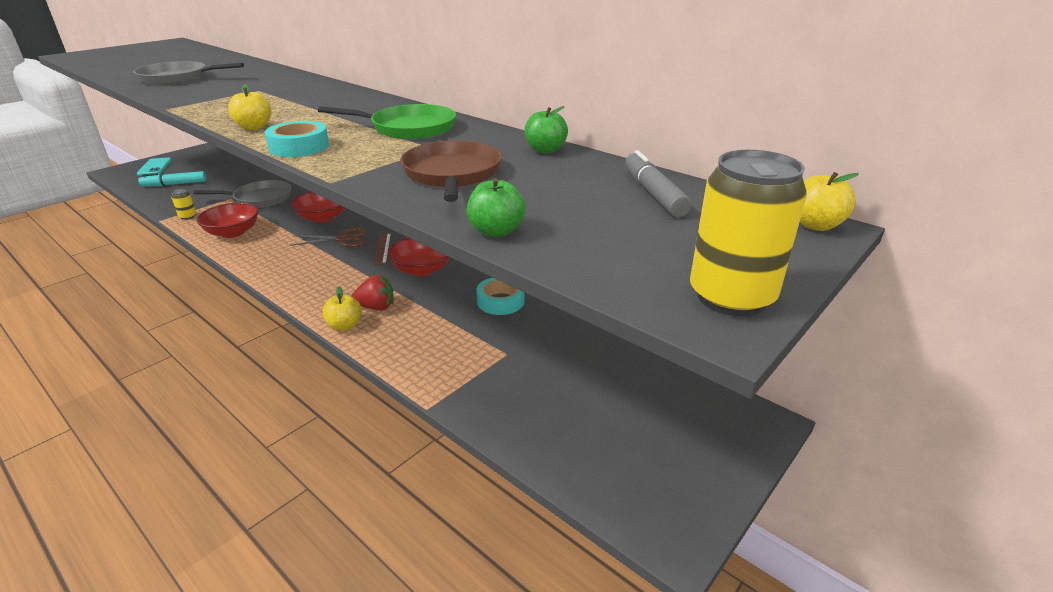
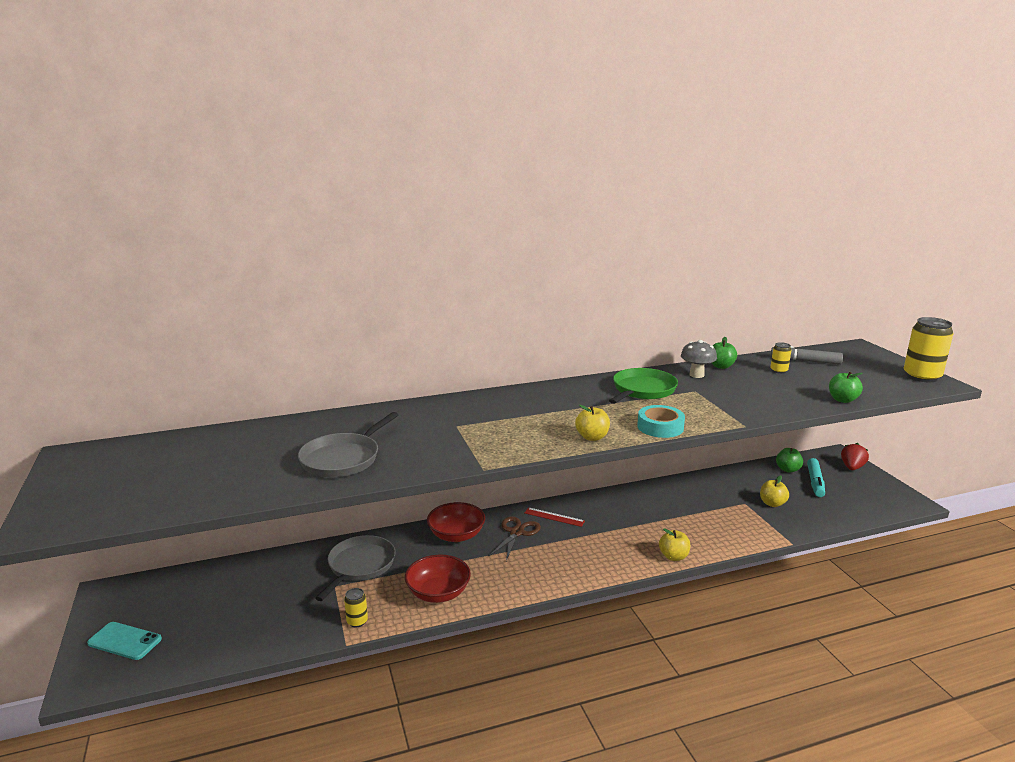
camera: 60 degrees left, 10 degrees down
turquoise marker [138,171,206,187] -> turquoise marker moved to [807,458,825,497]
red strawberry [351,275,394,311] -> red strawberry moved to [841,443,869,470]
brown ruler [374,233,391,265] -> red ruler [525,507,585,527]
red bowl [388,238,450,276] -> none
brown pan [400,140,502,202] -> none
turquoise tape [476,278,525,315] -> none
yellow apple [800,172,859,231] -> yellow apple moved to [760,475,789,507]
none -> grey mushroom [681,340,717,378]
none -> yellow can [770,342,791,374]
none -> green apple [776,448,803,473]

